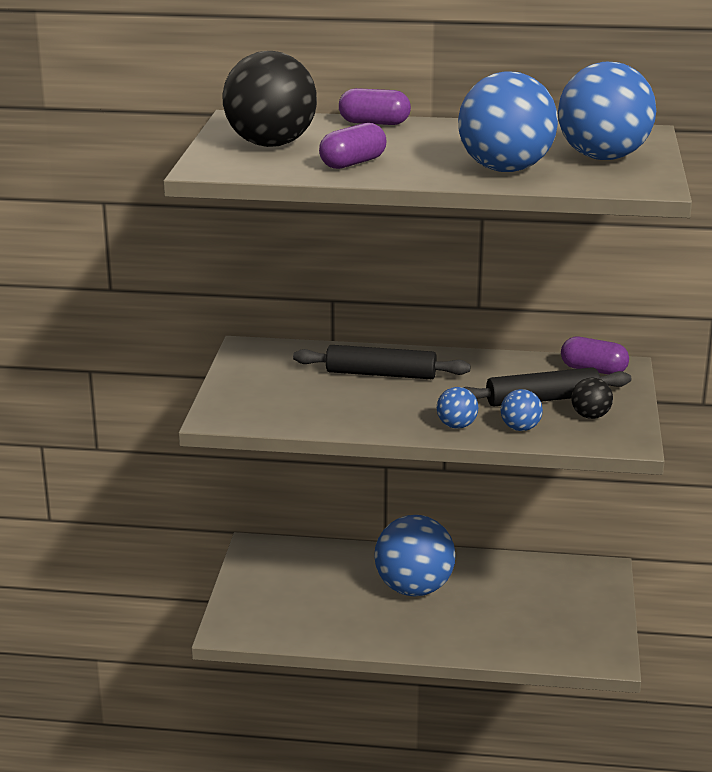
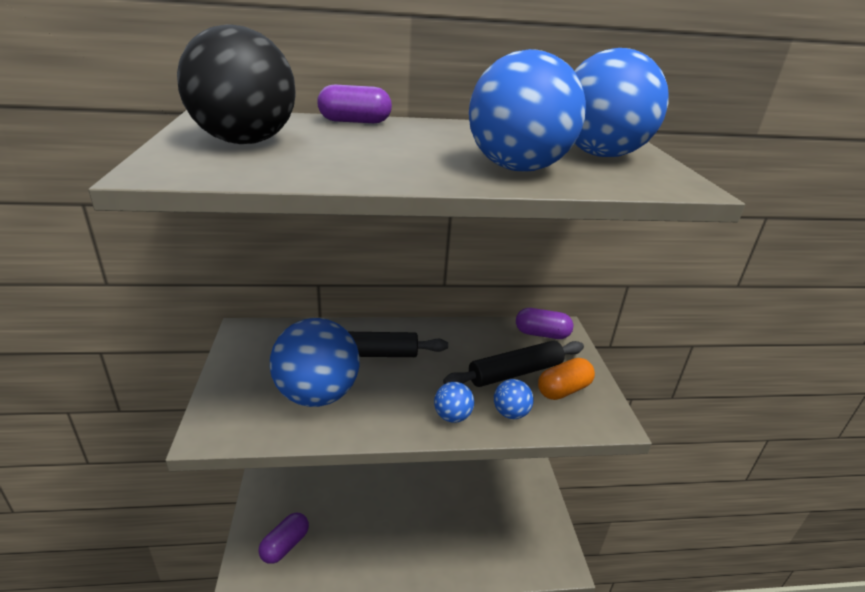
camera: 15 degrees left, 5 degrees up
purple capsule [319,123,386,169] -> purple capsule moved to [259,513,309,564]
blue ball [374,515,456,596] -> blue ball moved to [270,318,360,407]
black ball [571,378,613,419] -> orange capsule [538,358,595,400]

